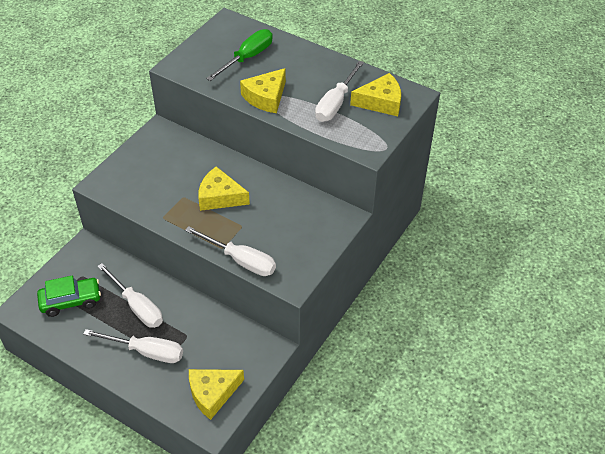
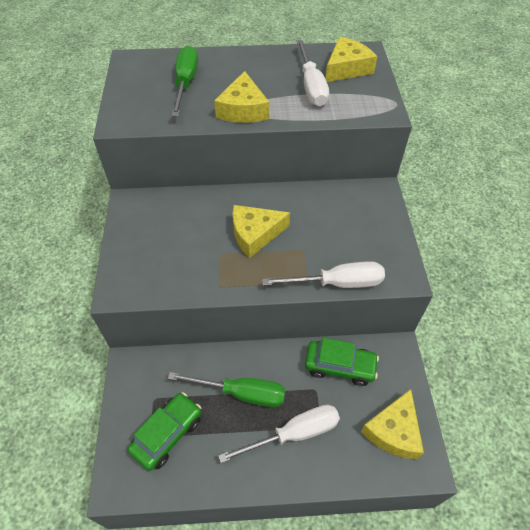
camera: 35 degrees left, 5 degrees up
white screwdriver [97,263,163,328] -> green screwdriver [168,372,285,407]
none -> green car [305,338,379,386]

